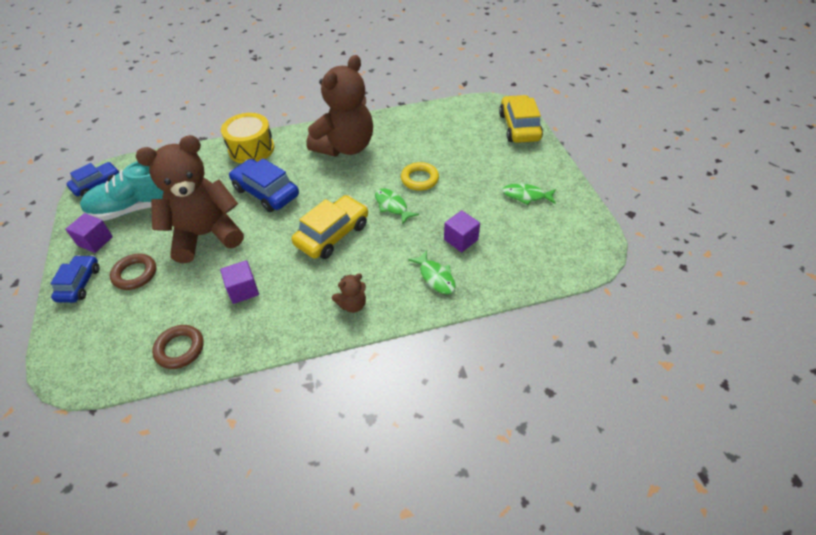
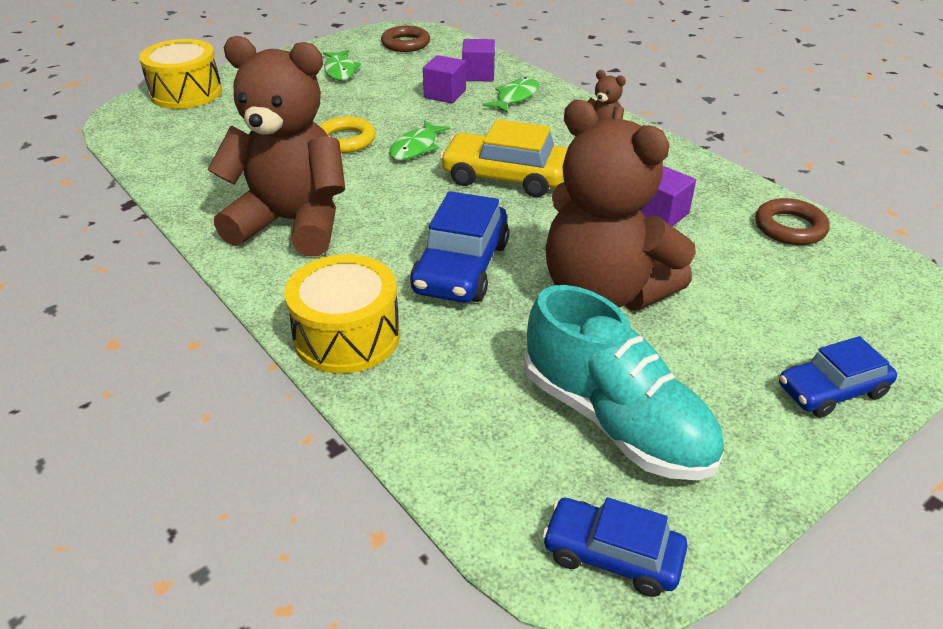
camera: 115 degrees left, 10 degrees down
purple cube [65,213,113,253] -> purple cube moved to [462,39,495,82]
brown ring [110,254,157,290] -> brown ring moved to [381,26,430,52]
yellow car [499,95,543,143] -> yellow drum [139,39,222,109]

